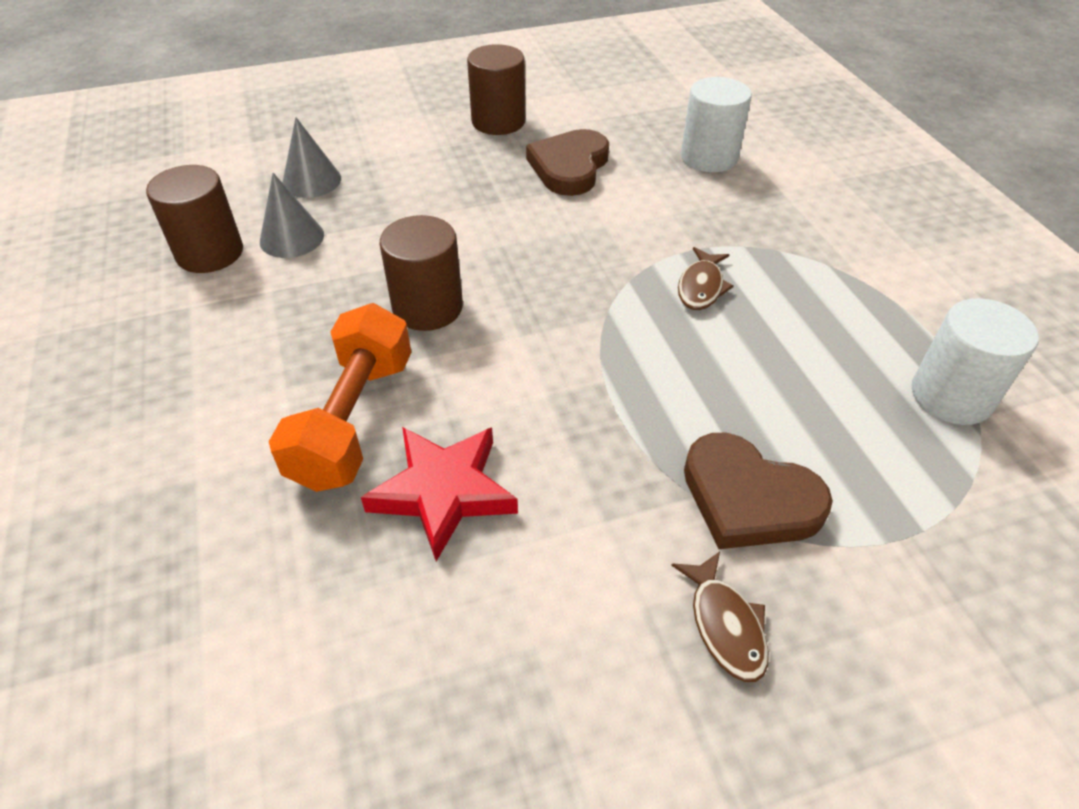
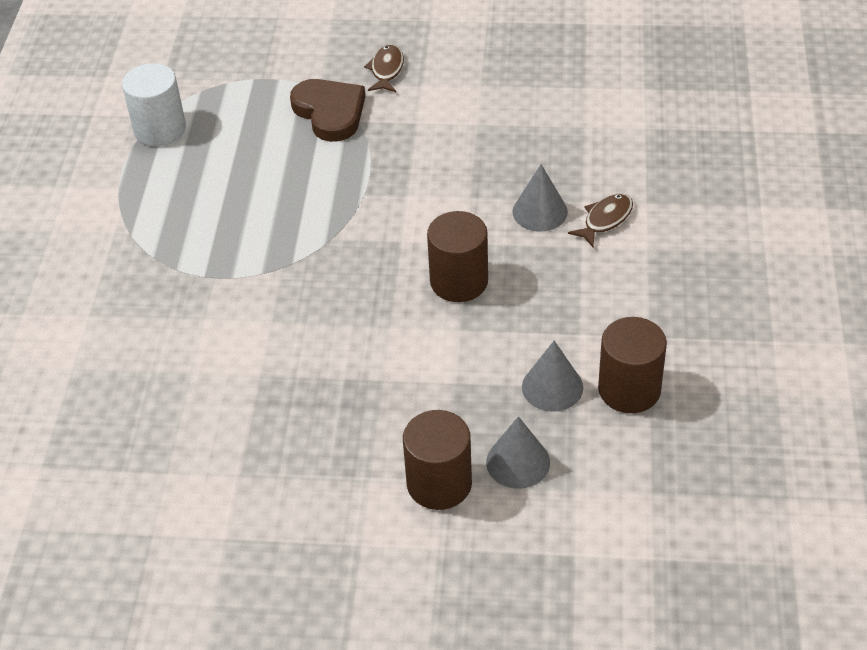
camera: 155 degrees left, 0 degrees up
orange dumbbell [269,303,411,492] -> grey cone [512,164,568,232]
red star [361,427,518,561] -> none
brown cylinder [467,44,525,135] -> brown cylinder moved to [403,410,472,510]
brown heart [526,129,609,196] -> none
brown fish [678,247,734,310] -> brown fish moved to [568,193,633,247]
white cylinder [681,77,752,172] -> none

